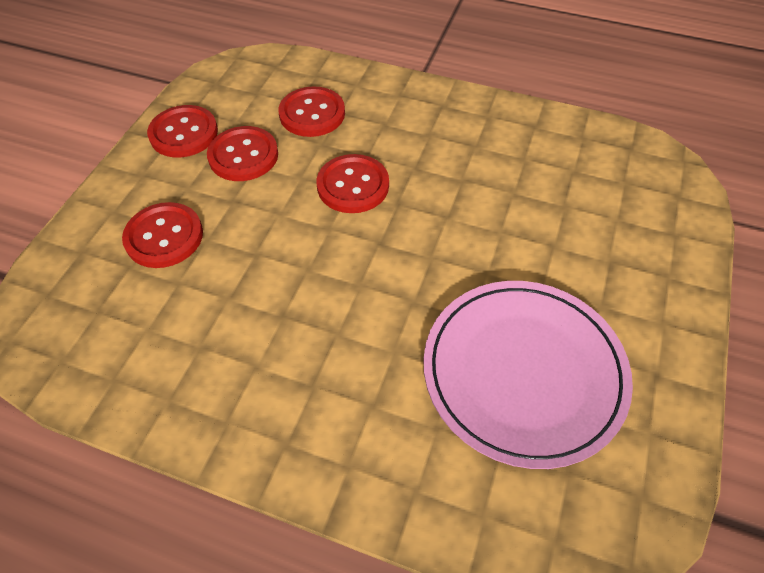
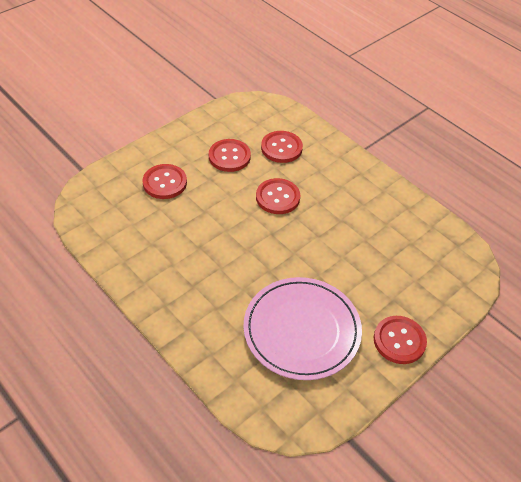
camera: 25 degrees right, 5 degrees down
red button [147,105,218,157] -> red button moved to [374,316,427,364]

